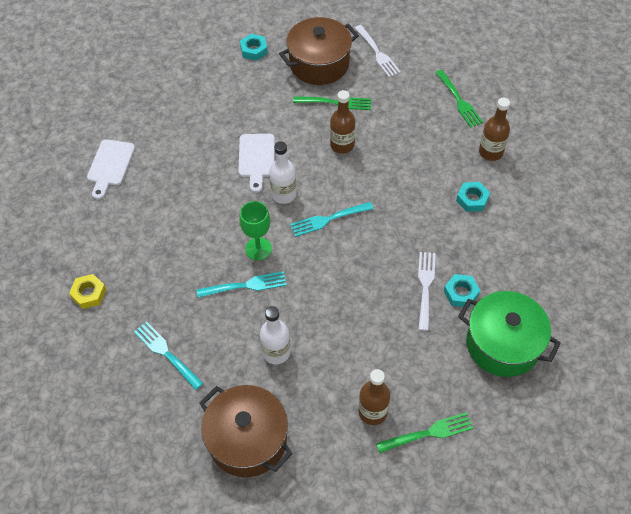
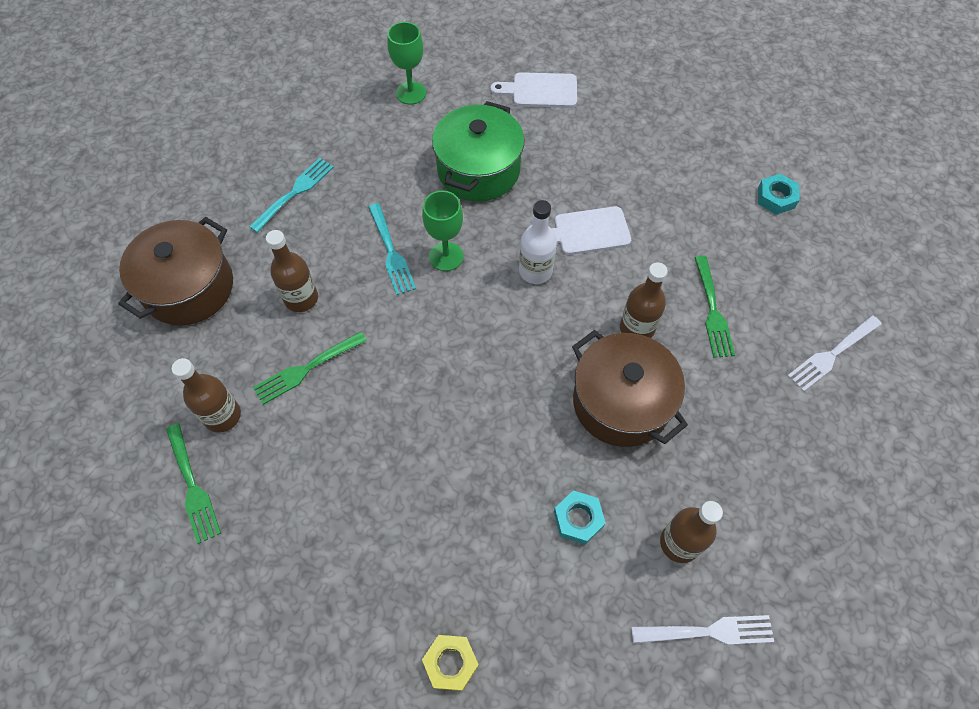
camera: 80 degrees right, 5 degrees up
yellow nut [69,274,106,309] -> yellow nut moved to [422,635,479,691]
white bottle [260,306,290,364] -> brown bottle [266,230,318,312]
brown pot [279,17,359,85] -> brown pot moved to [572,330,688,447]
turquoise fork [290,202,374,237] -> none
white fork [418,252,436,331] -> white fork moved to [631,615,774,645]
green fork [435,70,483,128] -> green fork moved to [253,332,367,405]
turquoise nut [444,274,480,308] -> none
green pot [458,291,561,377] -> green pot moved to [432,101,525,202]
none -> green goblet [387,22,426,105]

